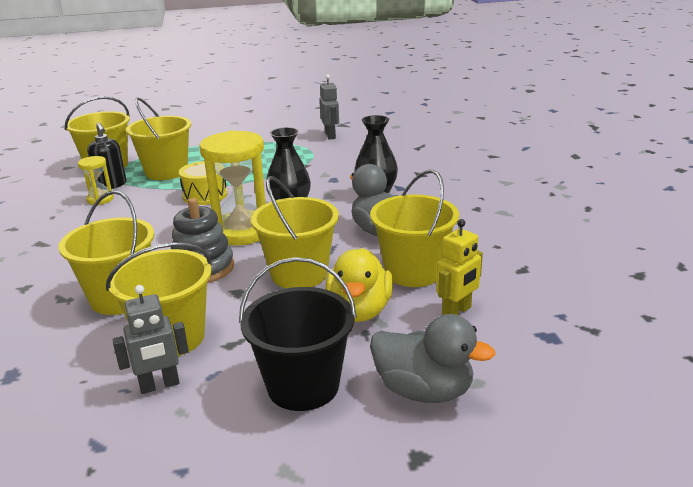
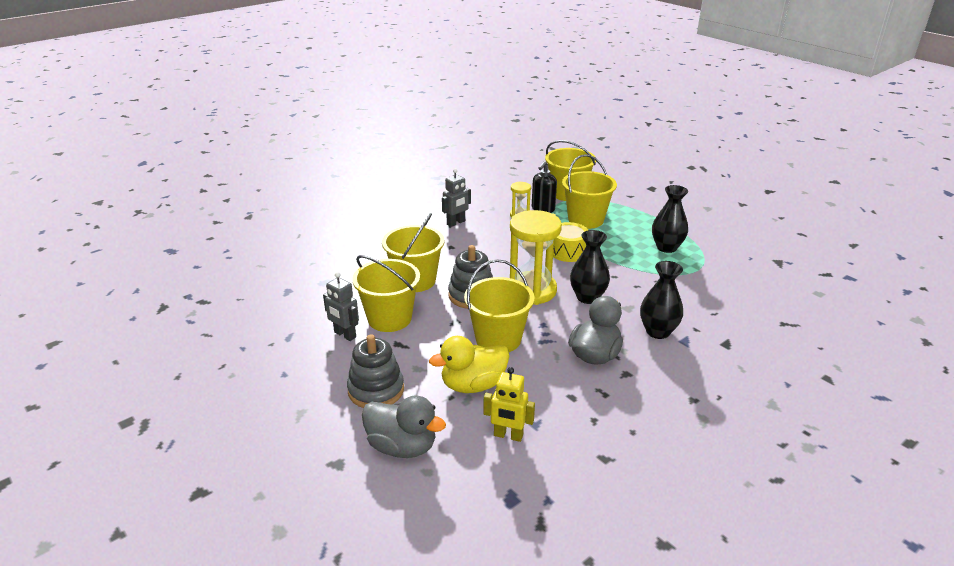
camera: 60 degrees right, 5 degrees up
black bucket [239,257,357,411] -> grey stacking toy [347,334,404,408]
grey robot [319,74,339,140] -> grey robot moved to [442,169,471,227]
yellow bucket [370,170,459,287] -> none
grey duck [370,314,495,403] -> grey duck turned 60 degrees counterclockwise [362,396,446,458]
none -> black vase [652,185,688,253]

